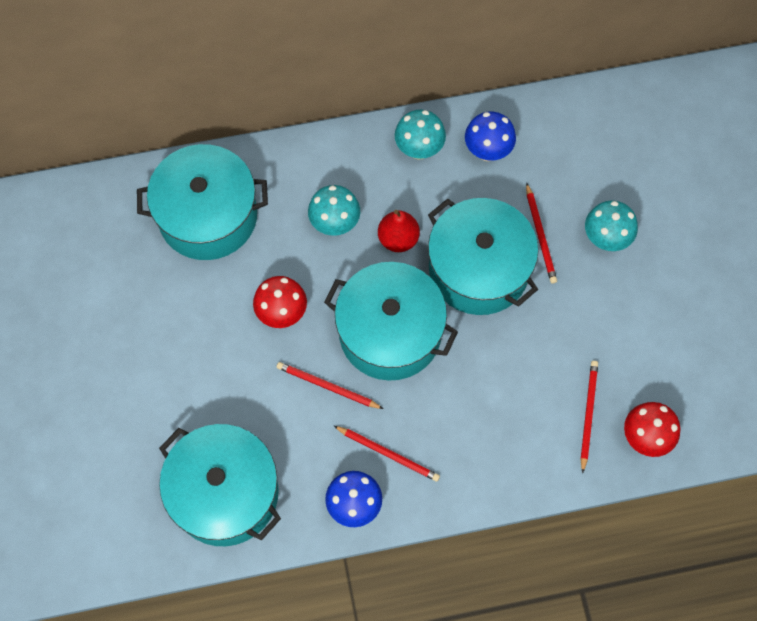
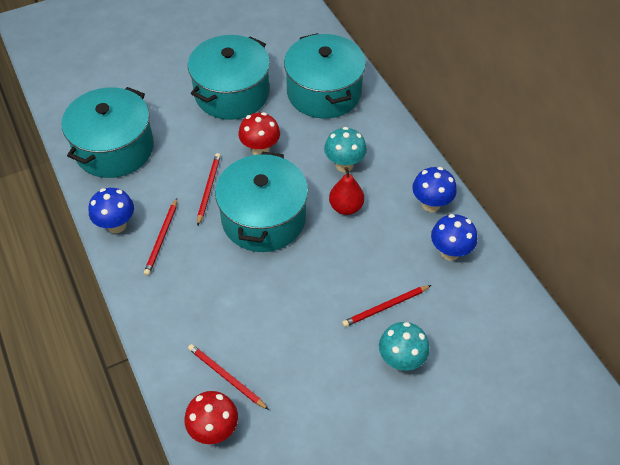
camera: 75 degrees right, 15 degrees down
turquoise mushroom [395,110,446,159] -> blue mushroom [412,167,457,212]
turquoise pot [428,198,538,315] -> turquoise pot moved to [188,35,270,120]
red pencil [581,361,598,474] -> red pencil turned 135 degrees counterclockwise [188,344,269,410]

